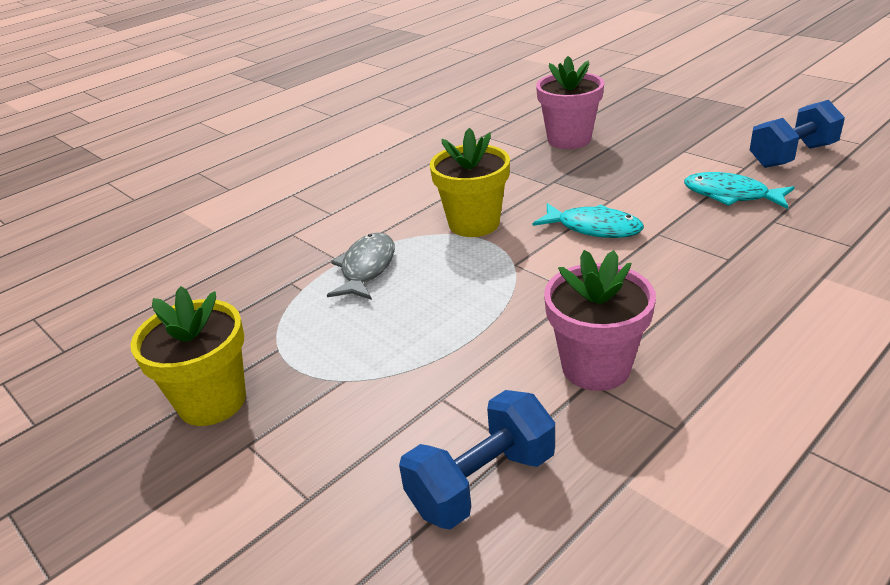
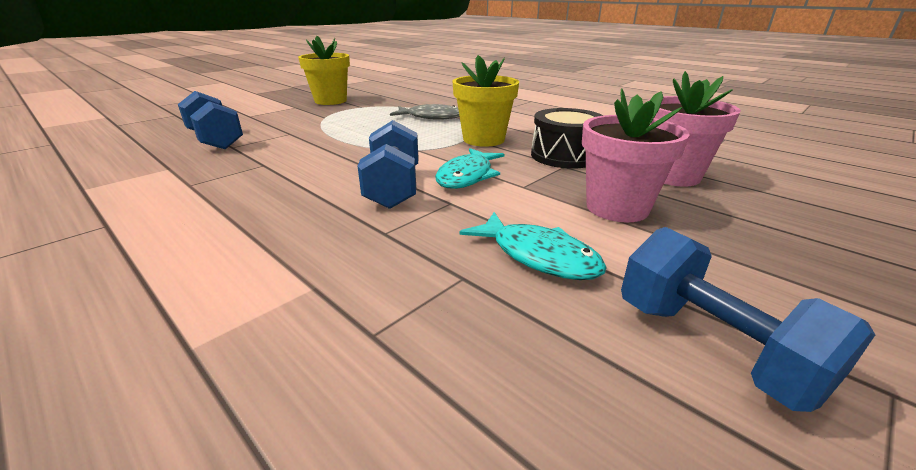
camera: 85 degrees right, 5 degrees down
pink flower pot [544,250,656,391] -> pink flower pot moved to [582,89,690,222]
turquoise fish [684,172,795,209] -> turquoise fish turned 105 degrees clockwise [459,212,607,280]
none -> blue dumbbell [358,120,419,209]
none -> black drum [531,108,604,169]

